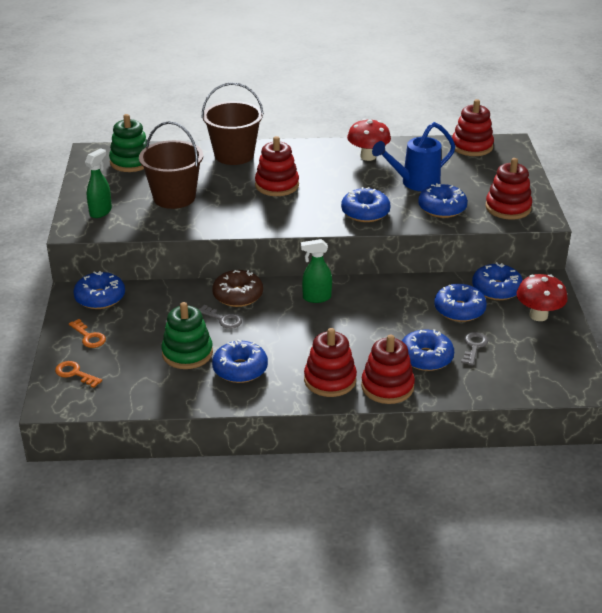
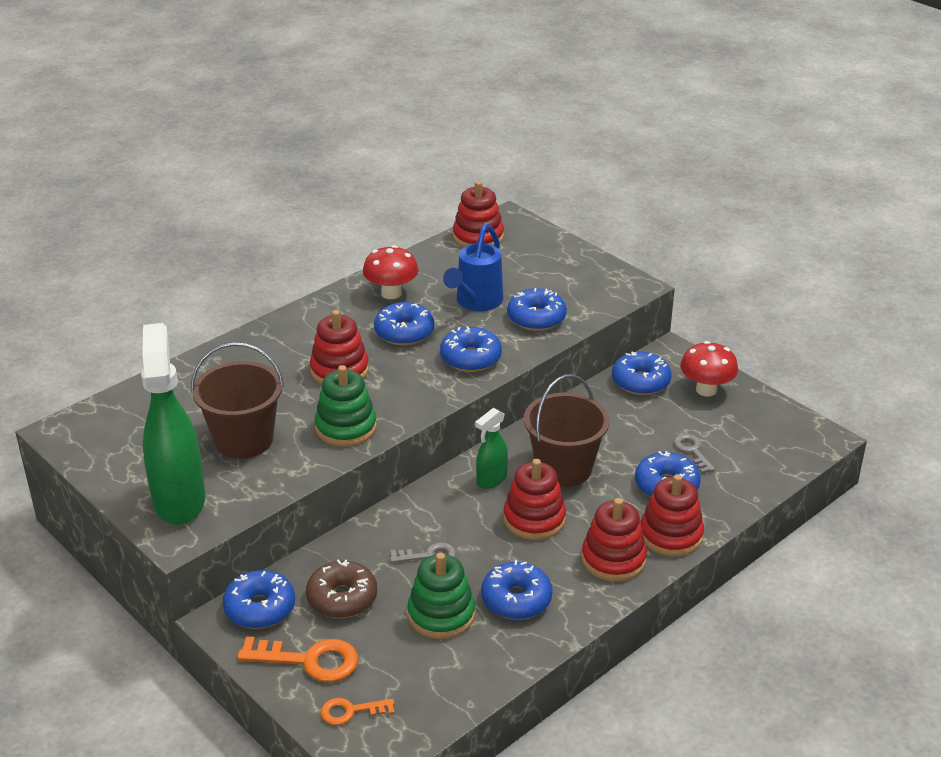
camera: 40 degrees left, 0 degrees up
orange key [69,319,106,348] -> orange key [237,636,358,682], size x1.69
green spray bottle [85,148,112,218] -> green spray bottle [141,323,205,525], size x2.03
green stacking toy [109,114,147,172] -> green stacking toy moved to [315,365,377,447]
brown bucket [202,82,264,165] -> brown bucket moved to [524,374,609,487]
brown donut [212,270,263,307] -> brown donut moved to [306,559,377,618]
blue donut [434,284,487,322] -> blue donut moved to [374,302,434,345]
red stacking toy [485,158,532,220] -> red stacking toy moved to [504,459,566,540]

